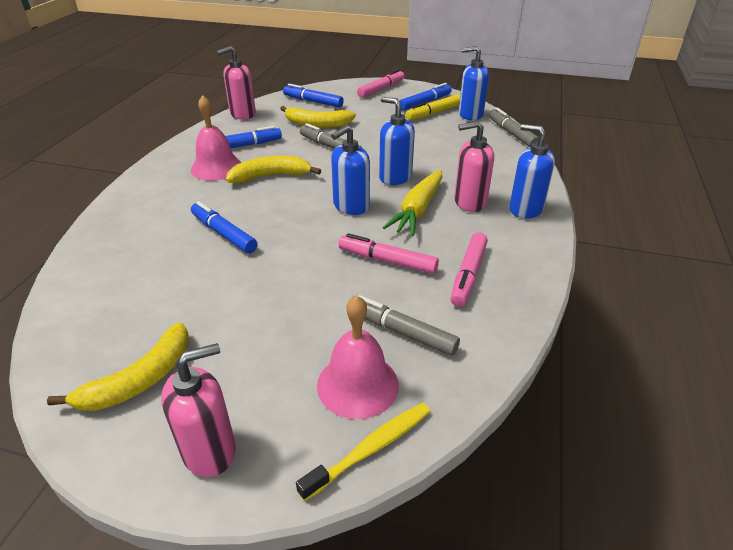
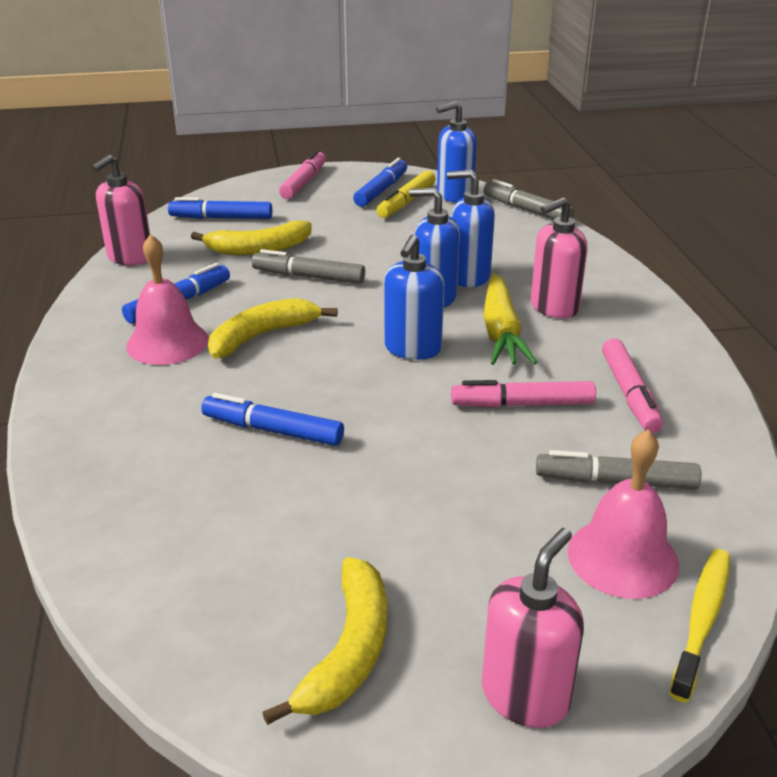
camera: 25 degrees left, 5 degrees down
blue soap dispenser [509,124,555,219] -> blue soap dispenser moved to [447,170,495,287]

